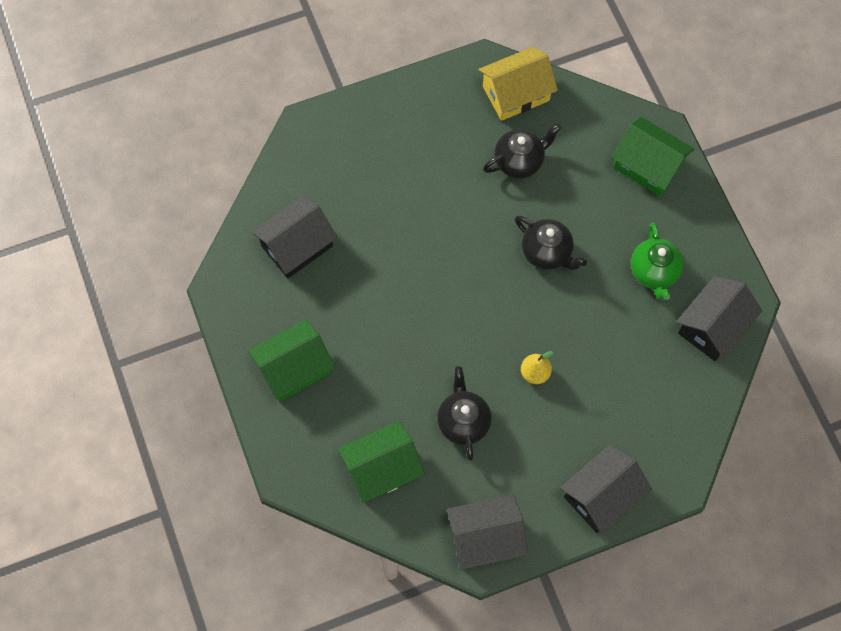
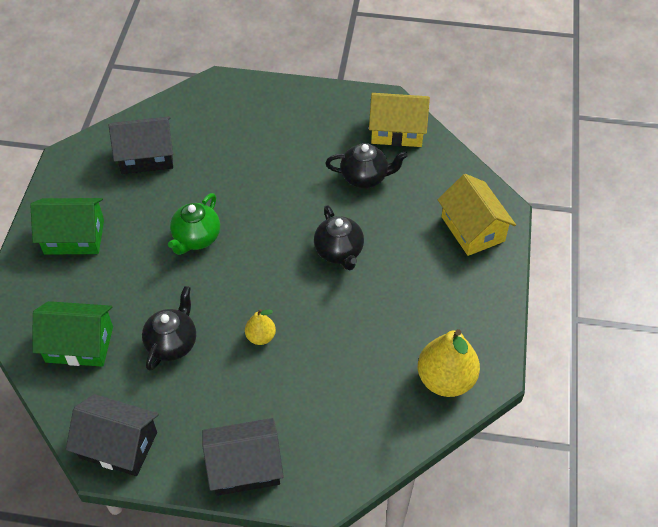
camera: 30 degrees right, 15 degrees down
green house [611,117,694,196] -> yellow house [438,174,516,256]
green teapot [631,223,684,300] -> green teapot moved to [168,193,220,255]
black house [676,276,762,361] -> yellow pear [418,329,480,397]

